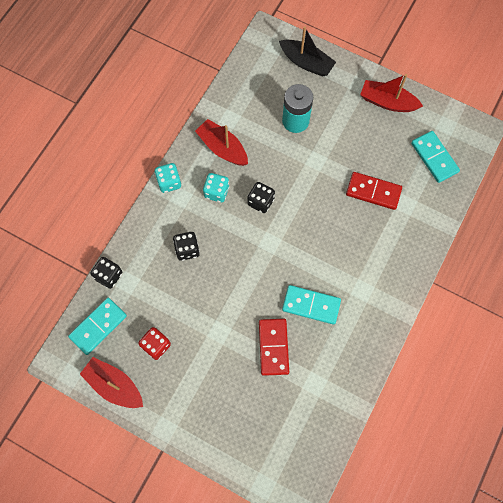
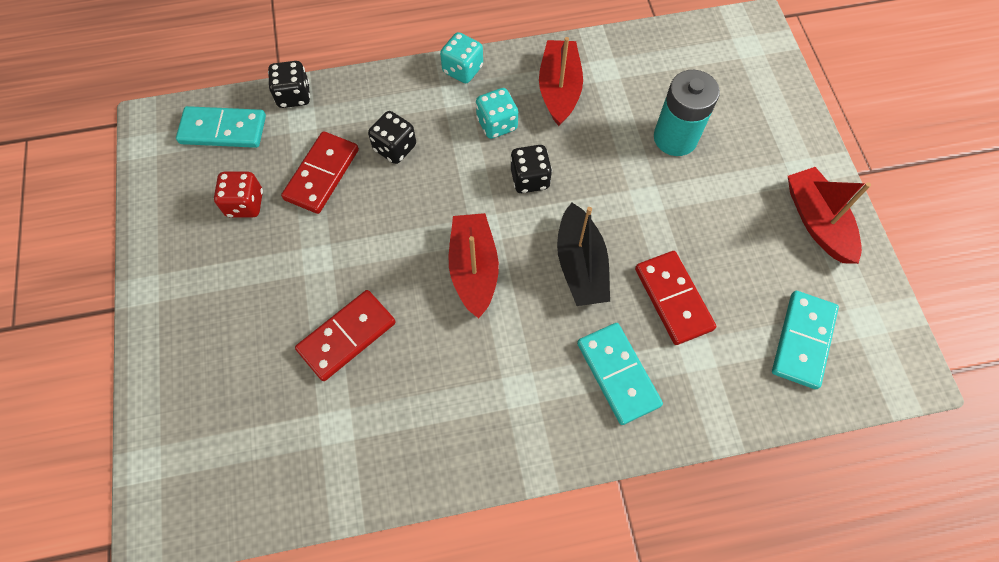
camera: 50 degrees right, 5 degrees down
red boat [80,357,143,408] -> red boat moved to [449,213,499,319]
black boat [279,27,336,77] -> black boat moved to [557,203,610,306]
turquoise domino [282,285,341,325] -> turquoise domino moved to [577,323,663,425]
none -> red domino [281,131,359,214]

